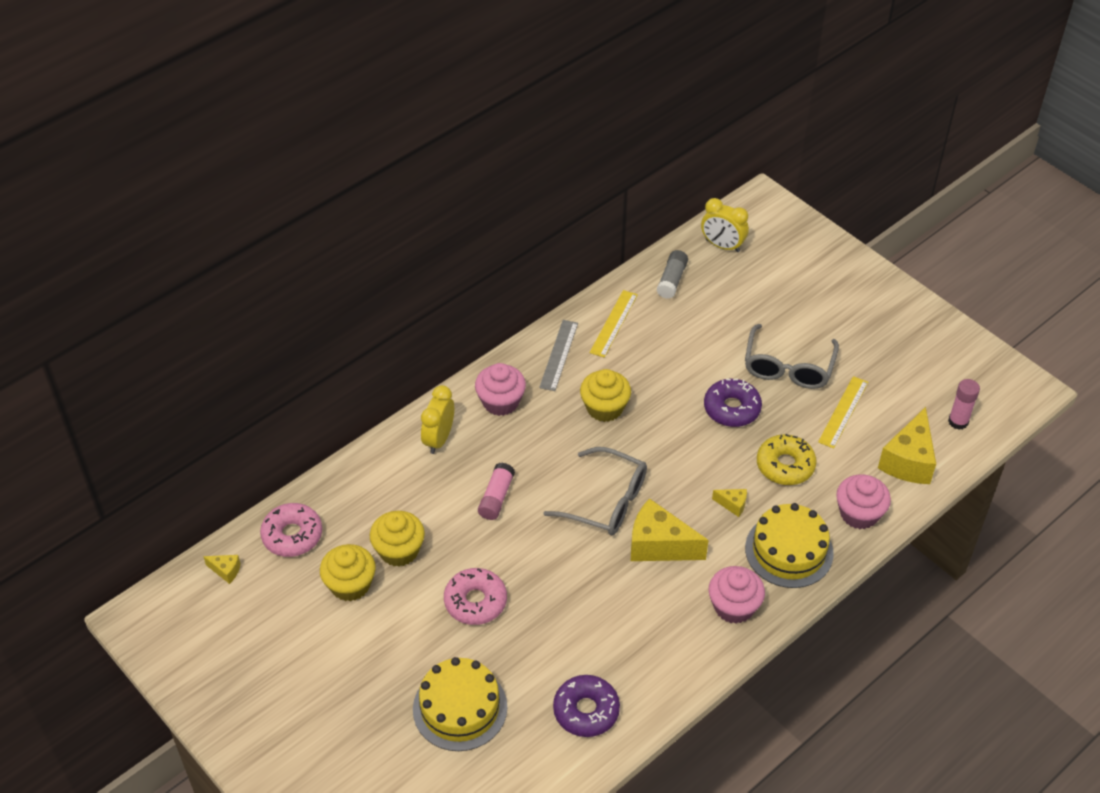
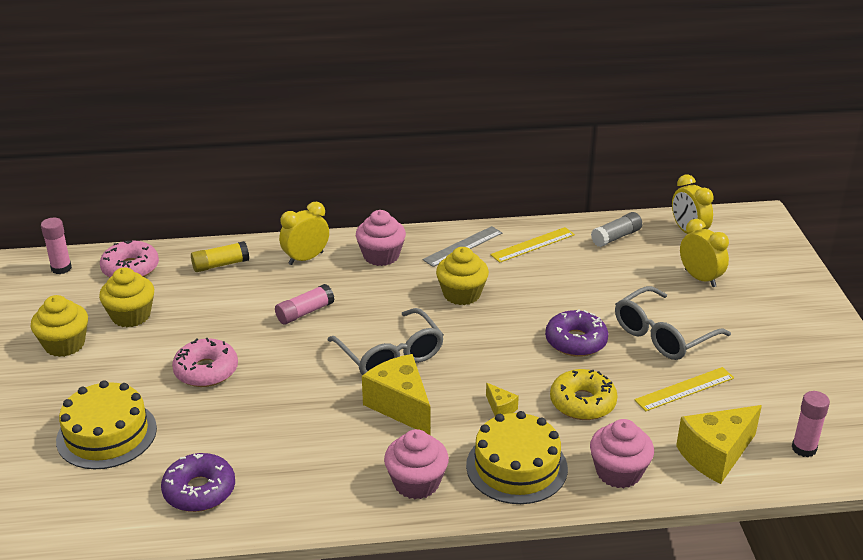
camera: 35 degrees right, 15 degrees down
yellow cheese [203,555,241,584] -> pink glue stick [41,218,72,274]
yellow cupcake [370,511,425,567] -> yellow cupcake moved to [31,295,88,357]
none -> yellow glue stick [191,241,249,272]
none -> yellow clock [680,219,729,287]

